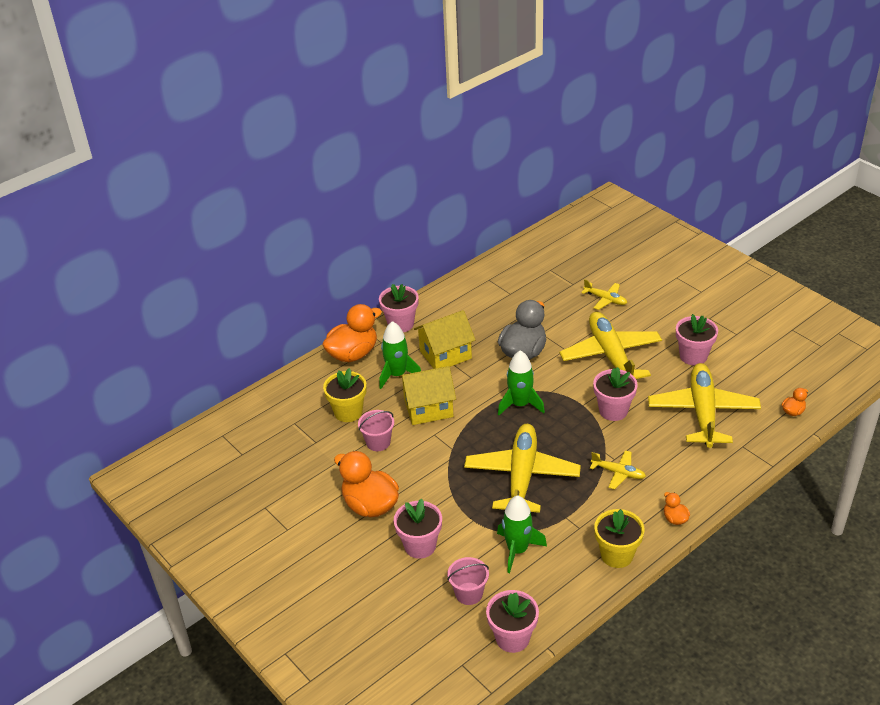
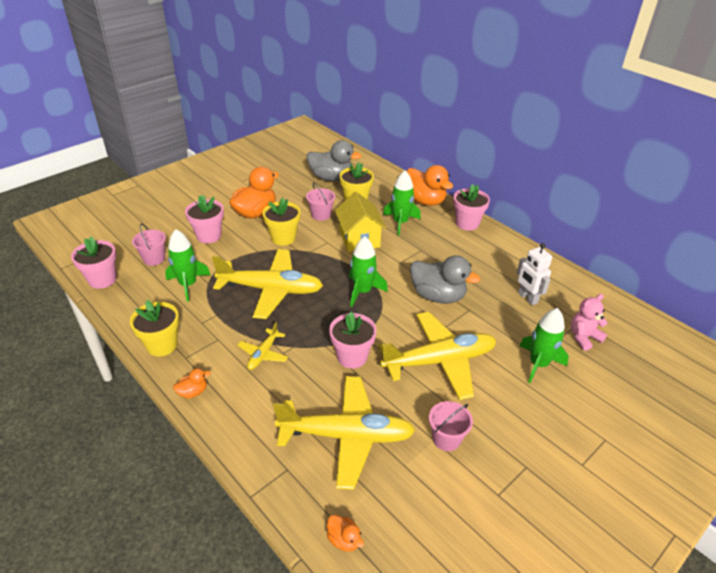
camera: 85 degrees right, 0 degrees up
yellow house [414,310,476,369] -> none
yellow plane [581,279,627,310] -> green rocket [520,308,569,383]
pink flower pot [676,314,718,365] -> pink bucket [429,401,473,451]
none -> yellow flower pot [263,198,300,246]
none -> grey duck [307,140,362,181]
none -> white robot [517,243,552,305]
none -> pink teddy bear [571,294,608,351]

